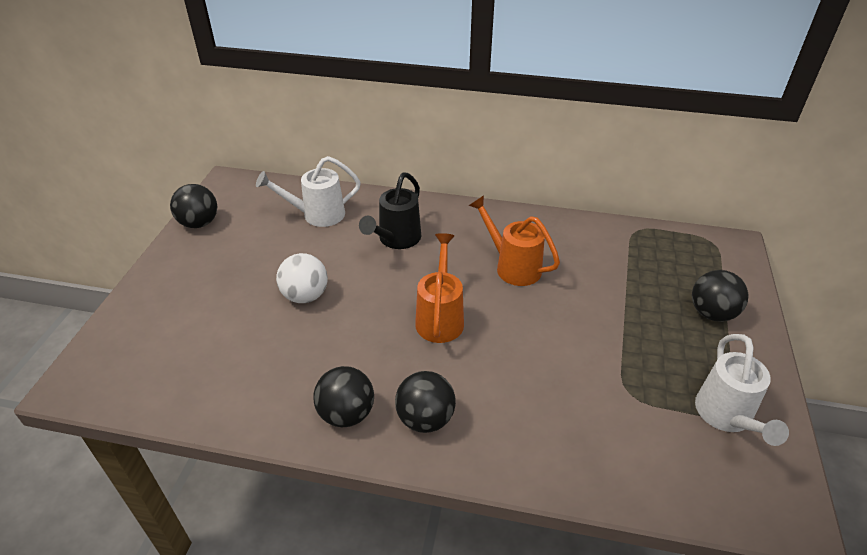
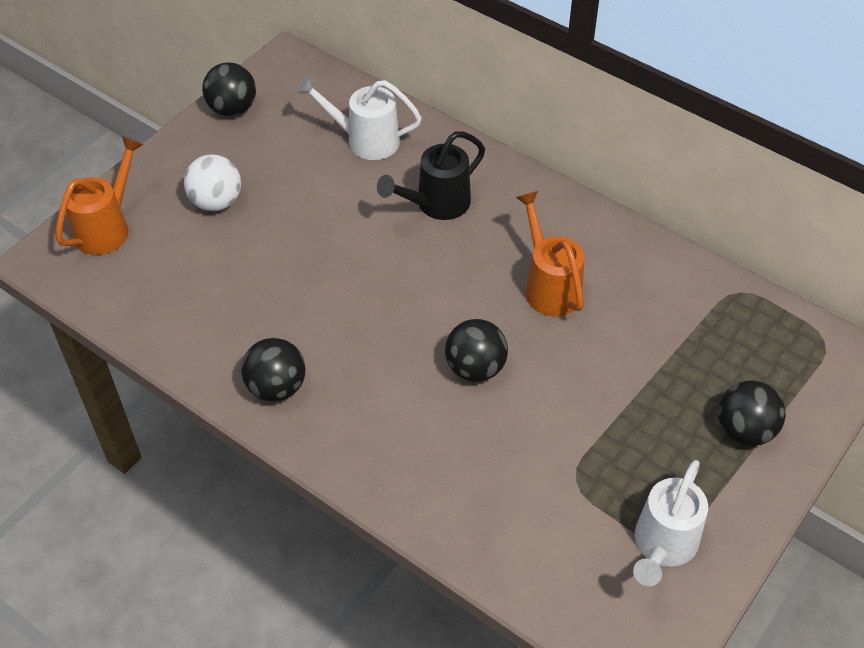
camera: 25 degrees right, 10 degrees up
white ball [276,253,328,303] -> white ball moved to [184,154,241,211]
black ball [395,371,456,433] -> black ball moved to [445,319,508,382]
orange watering can [415,233,464,343] -> orange watering can moved to [55,136,143,255]

